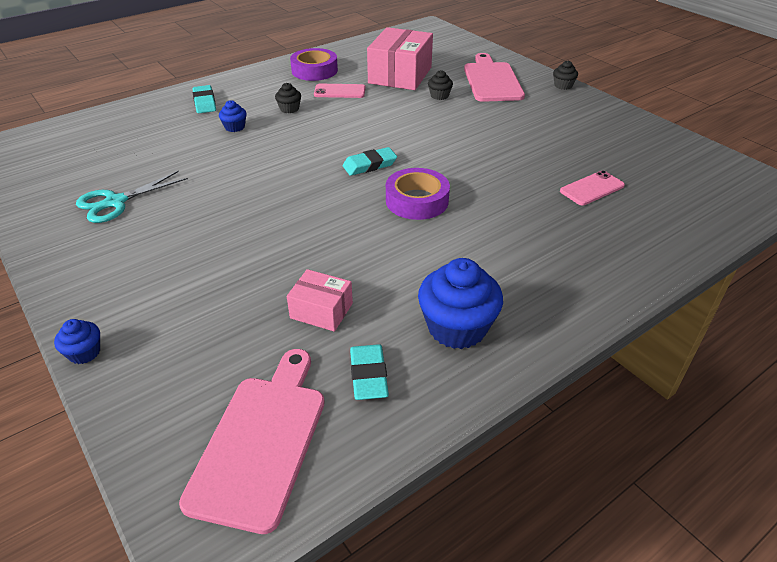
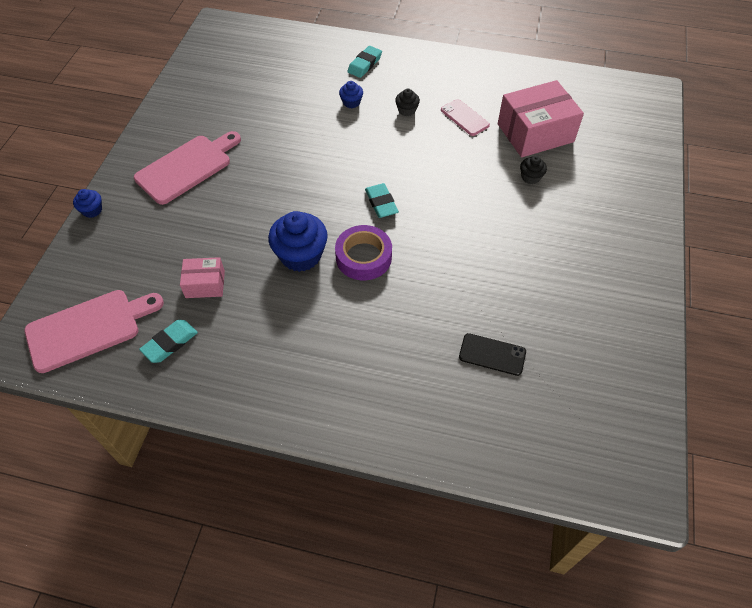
camera: 50 degrees right, 15 degrees up
turquoise scissors [76,171,188,223] -> none
pink box [287,269,353,332] -> pink box turned 75 degrees counterclockwise [180,257,225,298]
purple tape [290,48,338,81] -> none
turquoise eraser [342,147,397,176] -> turquoise eraser turned 45 degrees clockwise [365,183,399,218]
blue cupcake [418,258,503,349] -> blue cupcake moved to [268,211,328,272]
pink cutting board [464,53,525,102] -> pink cutting board moved to [134,131,241,205]
black cupcake [553,61,578,90] -> none
pink phone [560,171,625,205] -> black phone [459,333,526,376]

